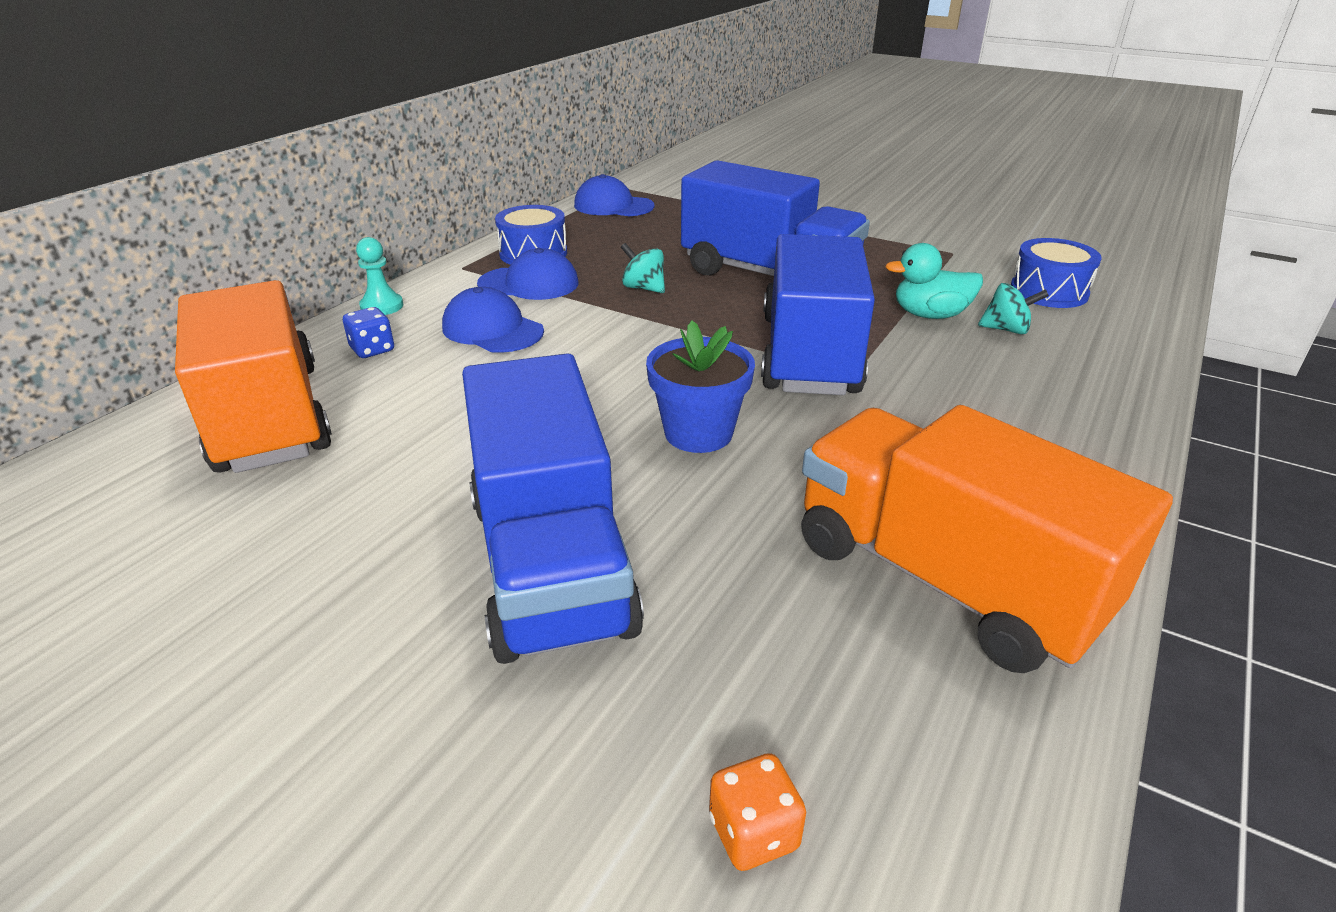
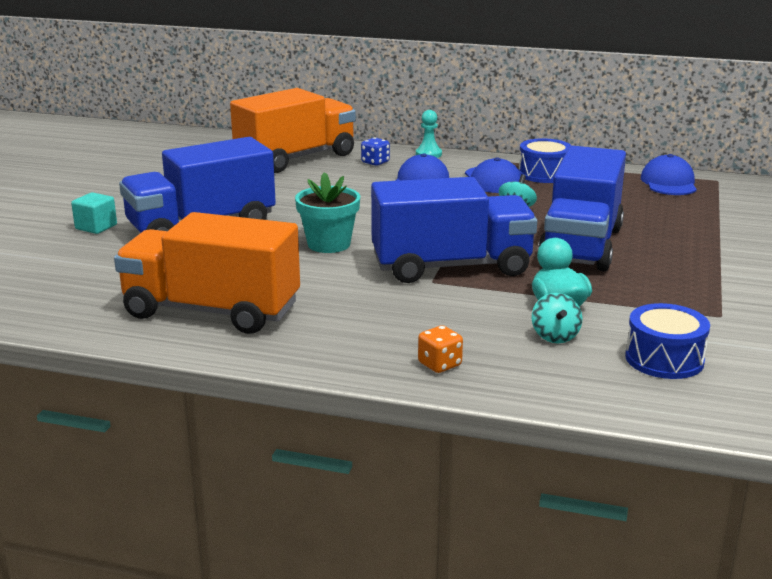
camera: 75 degrees right, 10 degrees down
blue flower pot [646,321,755,453] -> turquoise flower pot [295,172,360,253]
orange dice [709,753,806,871] -> orange dice moved to [418,325,463,373]
orange truck [801,405,1173,673] -> orange truck turned 105 degrees counterclockwise [114,212,300,334]
none -> turquoise cube [71,192,117,234]

